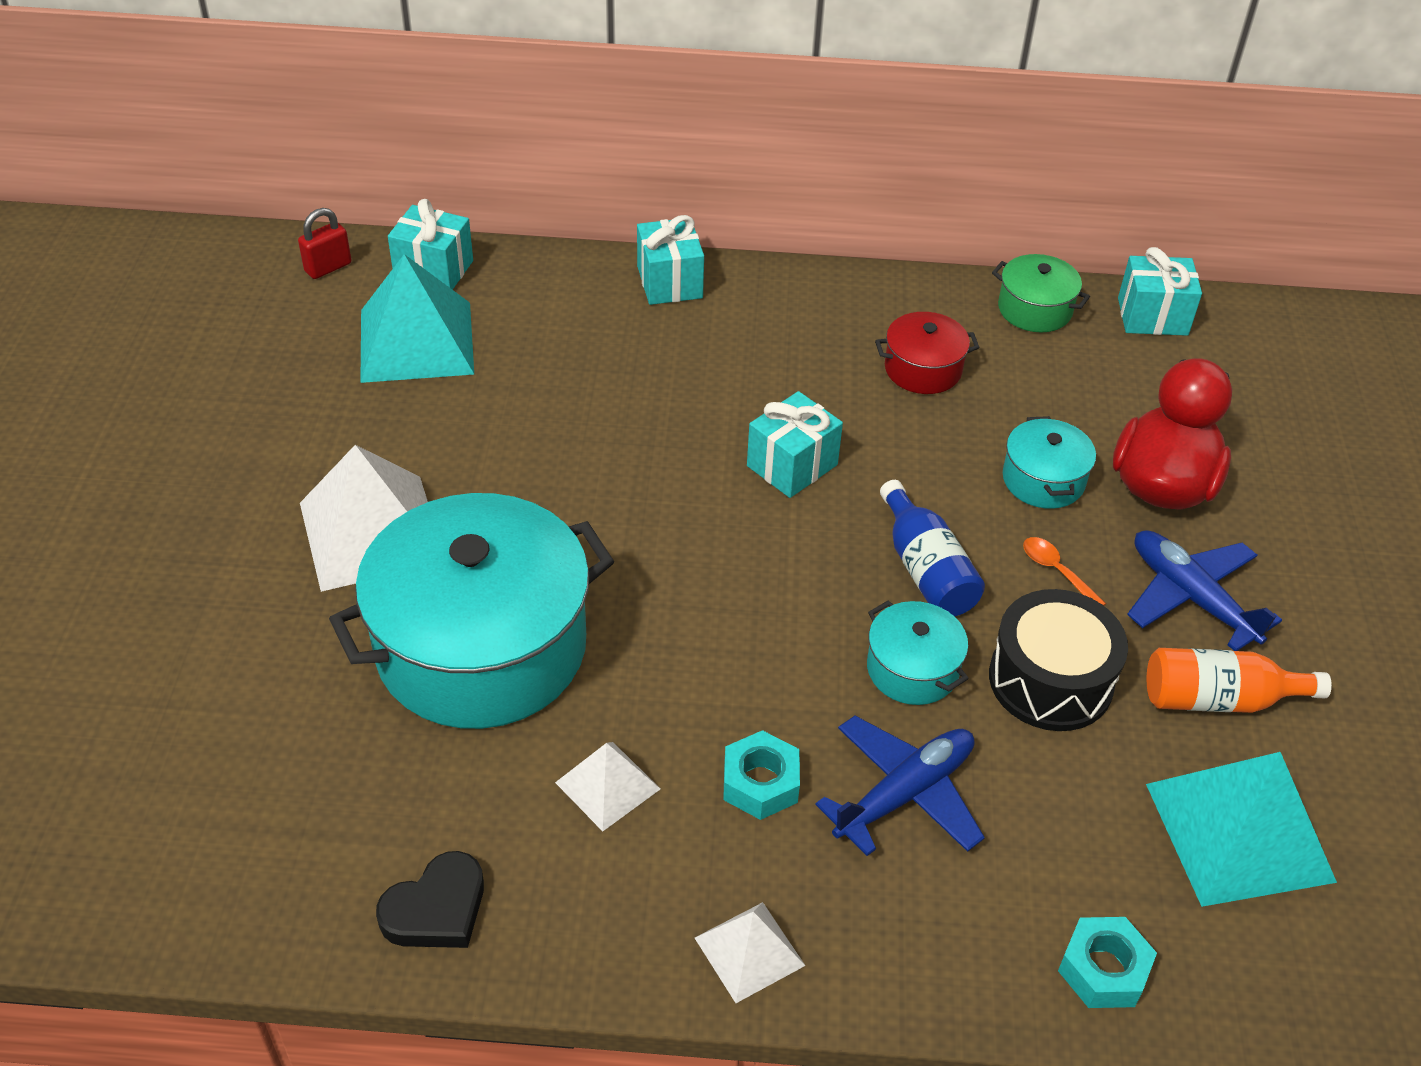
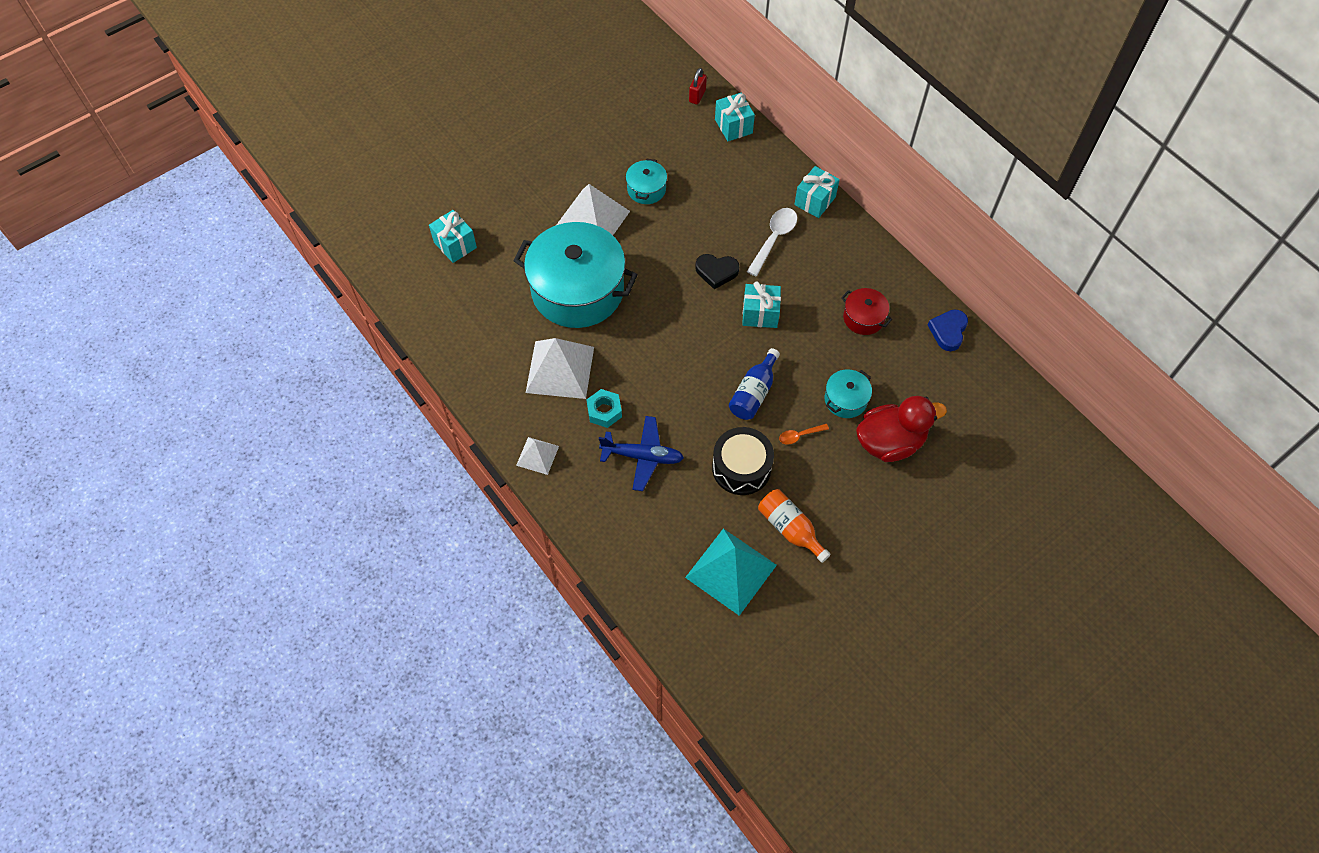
camera: 50 degrees right, 15 degrees up
red padlock [298,208,351,279] -> red padlock turned 75 degrees counterclockwise [689,68,707,105]
turquoise pyramid [360,254,474,383] -> none
black heart [376,851,484,948] -> black heart moved to [695,254,739,289]
white pyramid [555,742,660,831] -> white pyramid [526,338,594,399], size x1.87
turquoise pot [867,601,969,705] -> turquoise pot moved to [626,158,667,204]
green pot [992,254,1090,332] -> blue heart [928,309,968,351]
orange spoon [1023,537,1106,605] -> orange spoon turned 120 degrees counterclockwise [779,424,829,445]
turquoise nut [1058,917,1157,1008] -> none
turquoise gift [1118,247,1202,336] -> turquoise gift moved to [429,210,477,263]
blue plane [1127,530,1282,651] -> none
none -> white spoon [747,208,797,276]

